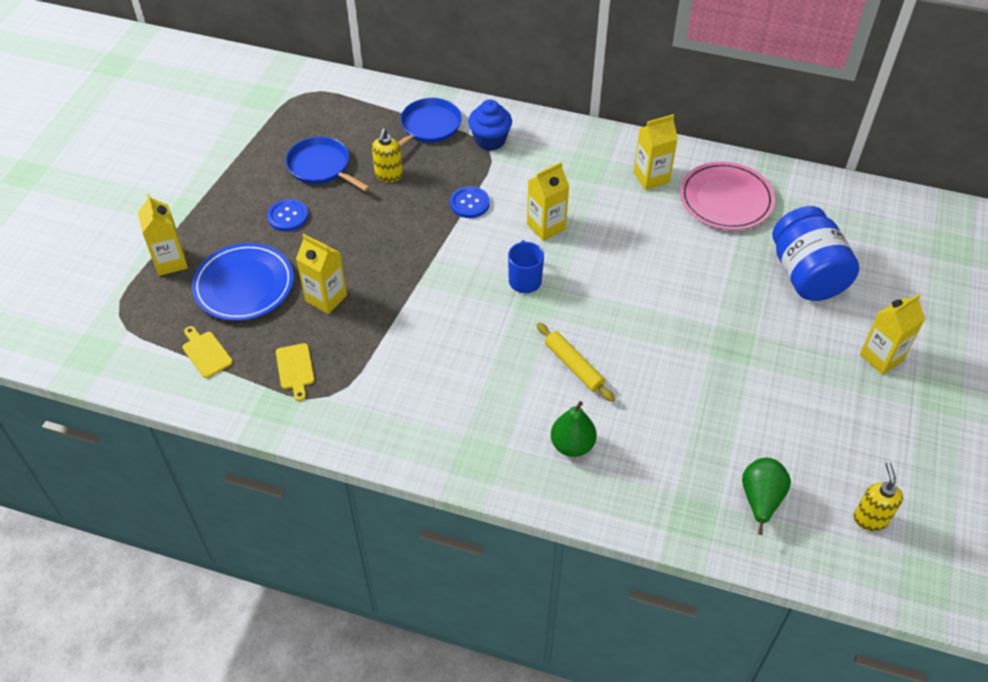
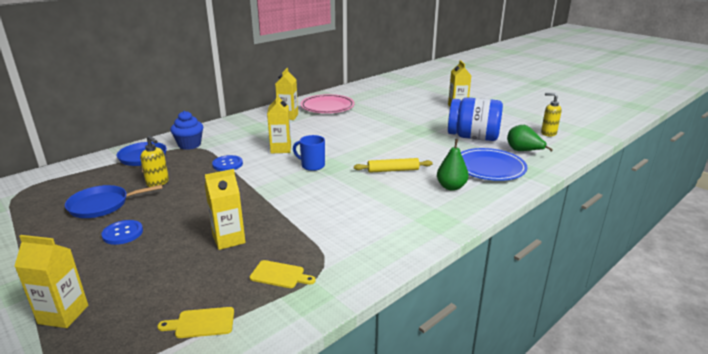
camera: 60 degrees left, 25 degrees down
blue plate [192,243,294,321] -> blue plate moved to [461,148,527,181]
blue jar [772,206,859,301] -> blue jar moved to [448,97,503,141]

